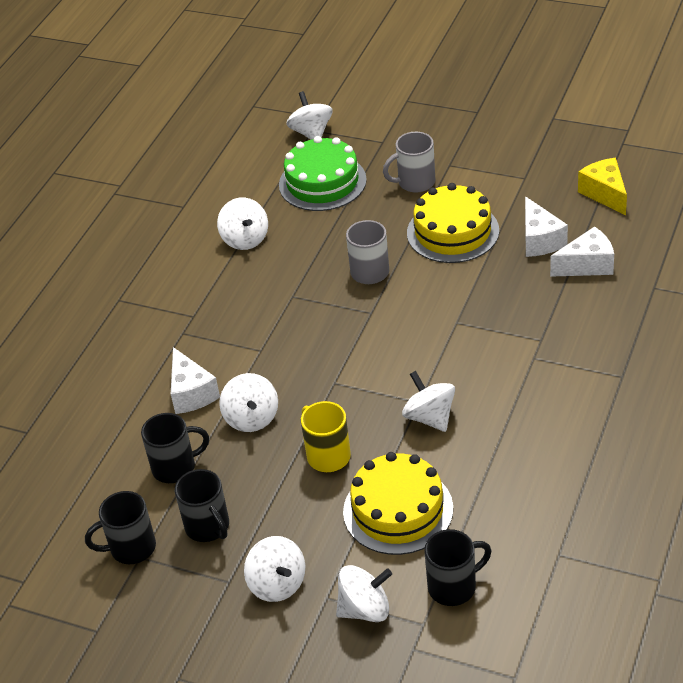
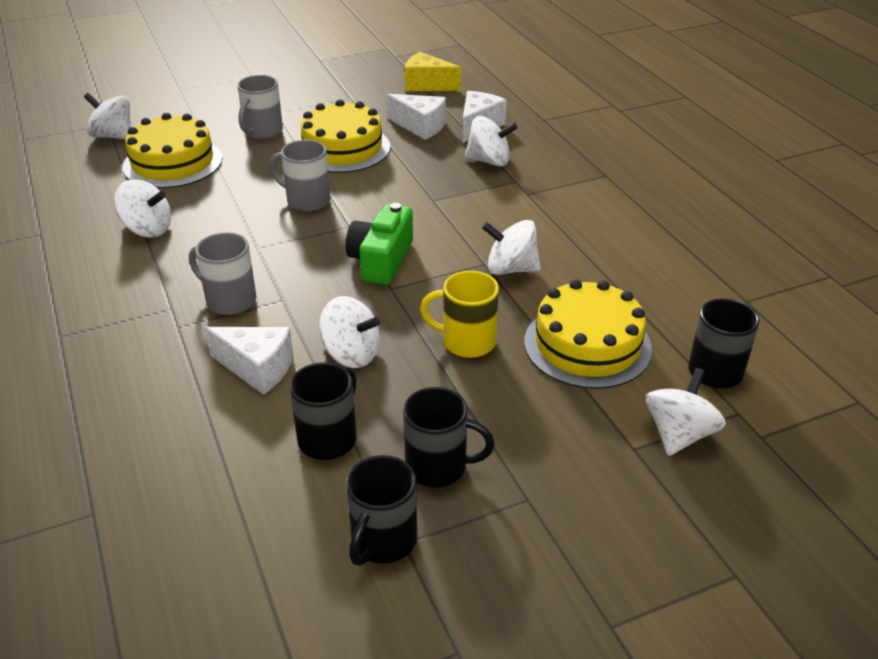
camera: 50 degrees left, 5 degrees down
white spinning top [244,536,305,602] -> white spinning top moved to [465,116,517,167]
green cake [279,136,367,211] -> yellow cake [122,113,222,188]
none -> grey mug [189,232,257,315]
none -> green camera [346,203,413,285]

